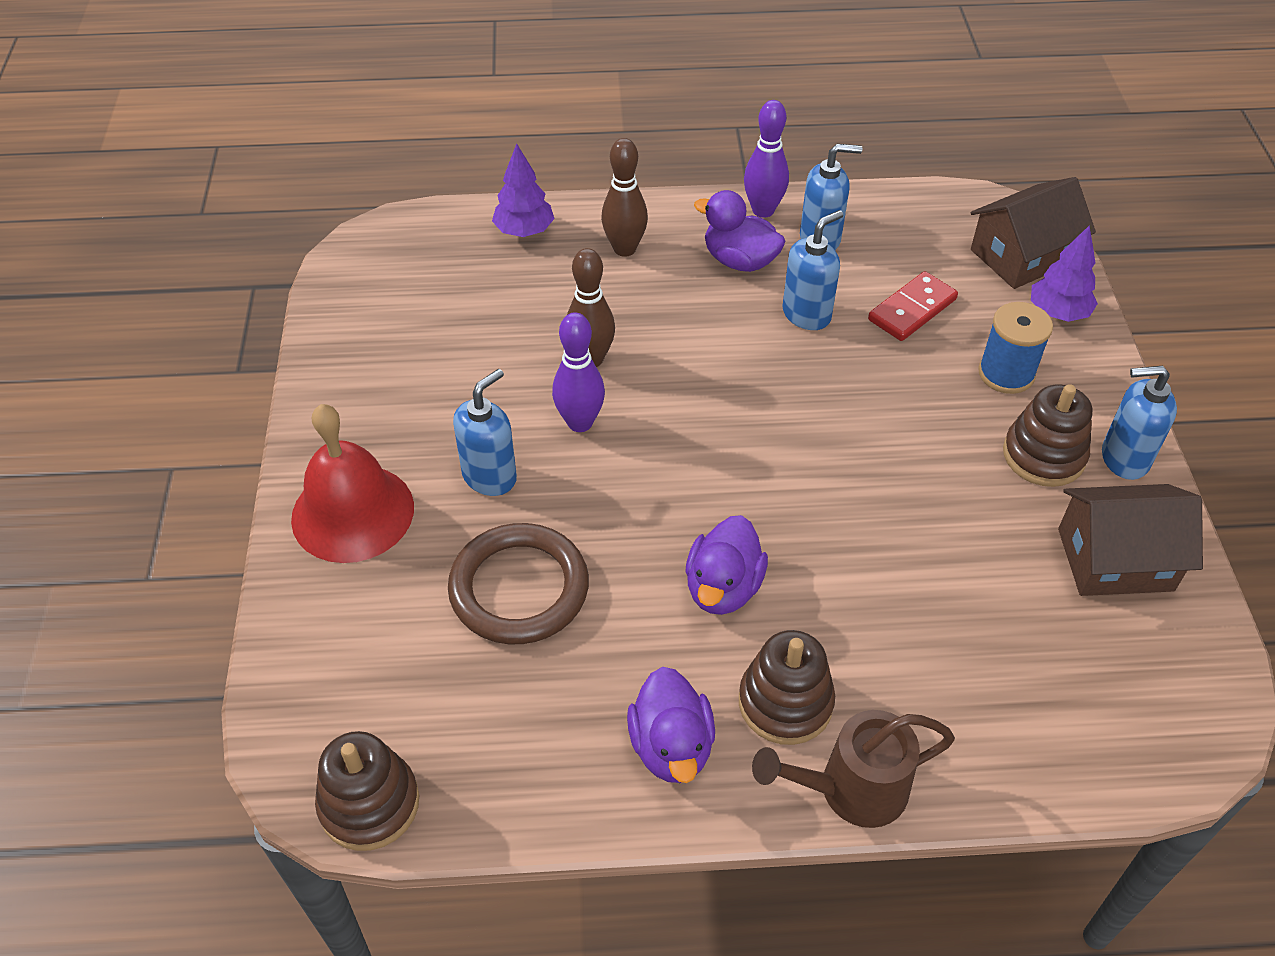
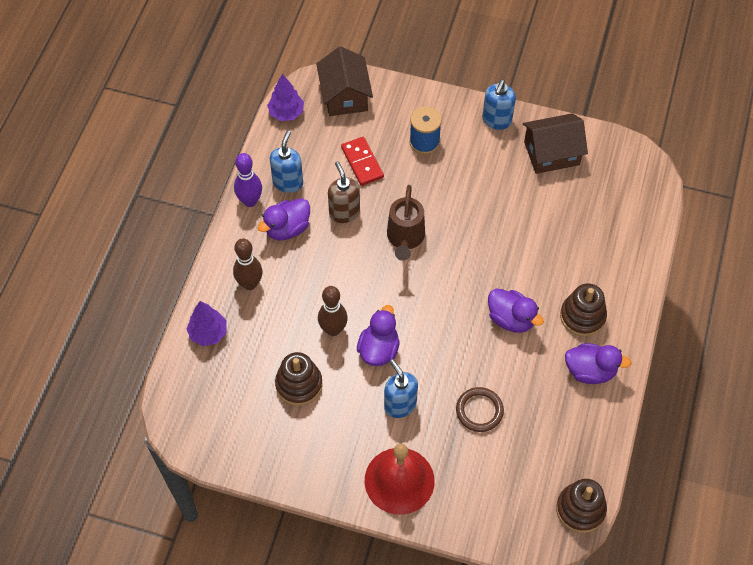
camera: 70 degrees left, 10 degrees up
brown ring [448,523,589,644] -> brown ring [456,387,504,432], size x0.64
purple bowling pin [552,312,605,432] -> purple duck [357,305,400,366]
brown watering can [752,710,955,828] -> brown watering can moved to [387,185,425,261]
blue soap dispenser [783,210,843,330] -> brown soap dispenser [328,161,360,223]
brown stacking toy [1003,384,1092,487] -> brown stacking toy moved to [275,352,323,406]
purple tree [1031,225,1098,322] -> purple tree moved to [267,74,304,121]
brown house [1058,484,1203,596] -> brown house turned 60 degrees clockwise [523,113,588,174]

